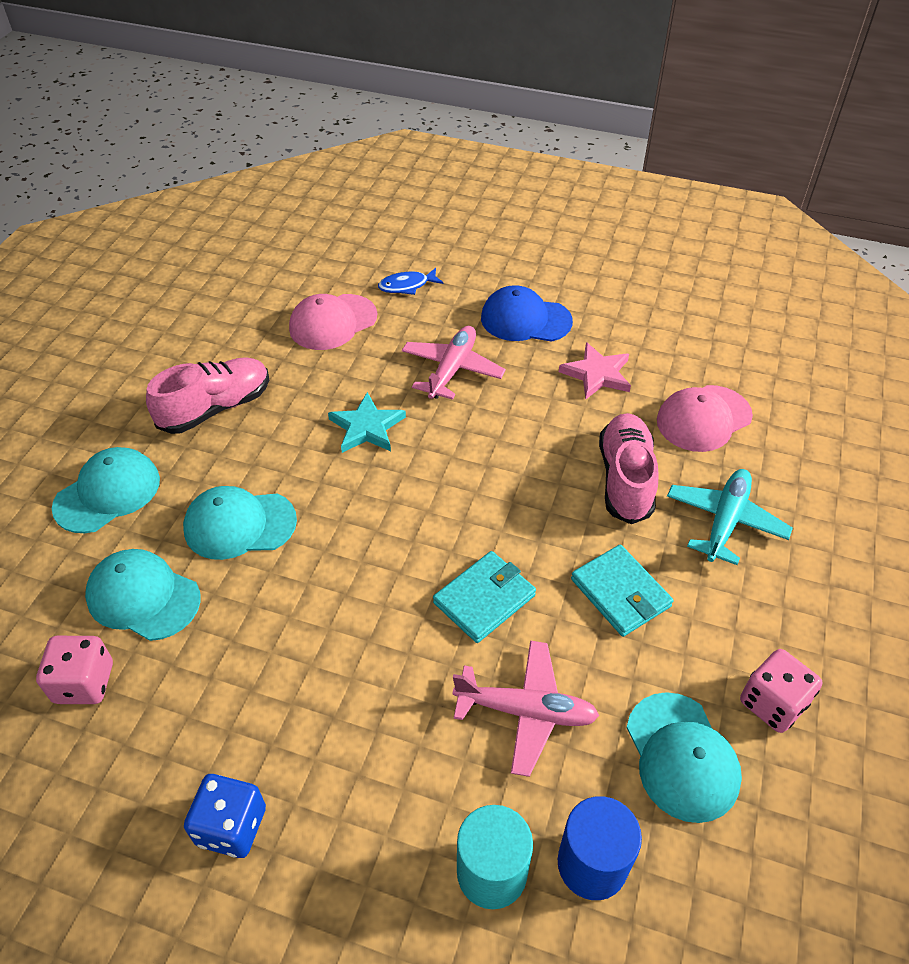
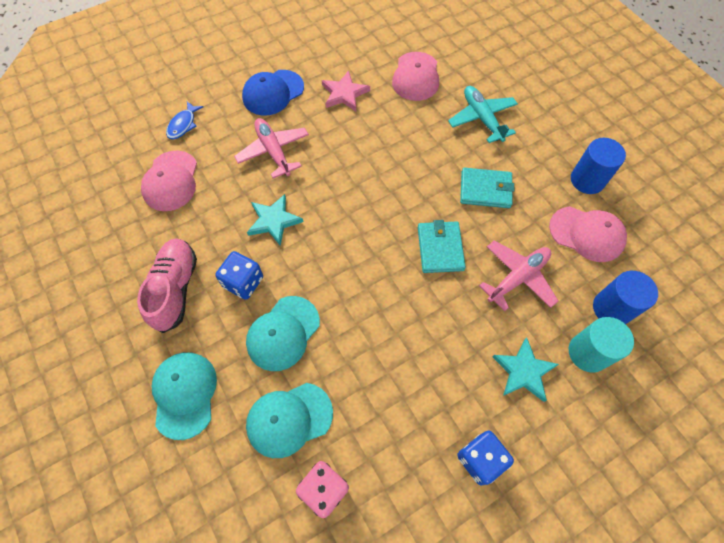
camera: 50 degrees left, 15 degrees up
pink shoe [599,413,658,524] -> none
turquoise cap [627,692,742,823] -> pink cap [549,206,627,262]
pink dice [740,649,822,733] -> blue cylinder [571,138,626,194]
none -> blue dice [215,251,263,300]
none -> turquoise star [492,337,559,402]

